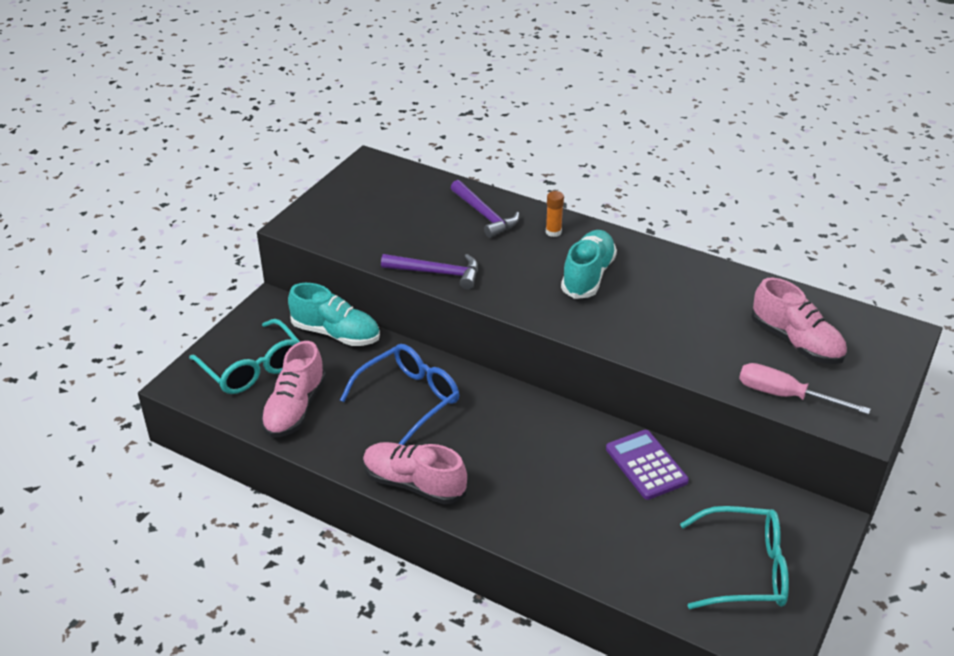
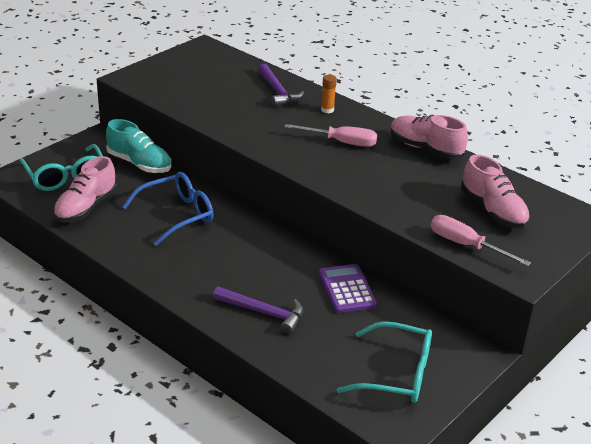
camera: 10 degrees right, 5 degrees down
pink shoe [363,442,467,505] -> pink shoe moved to [390,115,468,159]
purple hammer [381,254,478,290] -> purple hammer moved to [213,287,303,334]
turquoise shoe [561,230,617,299] -> pink screwdriver [284,124,377,147]

